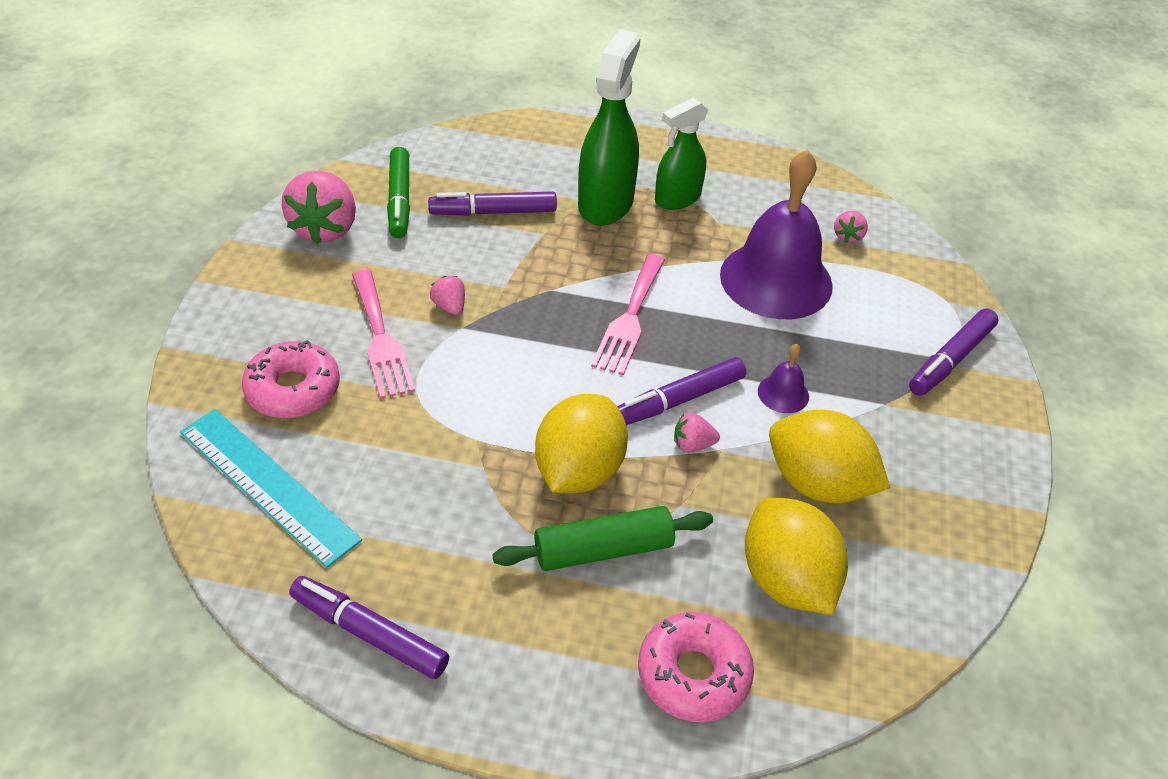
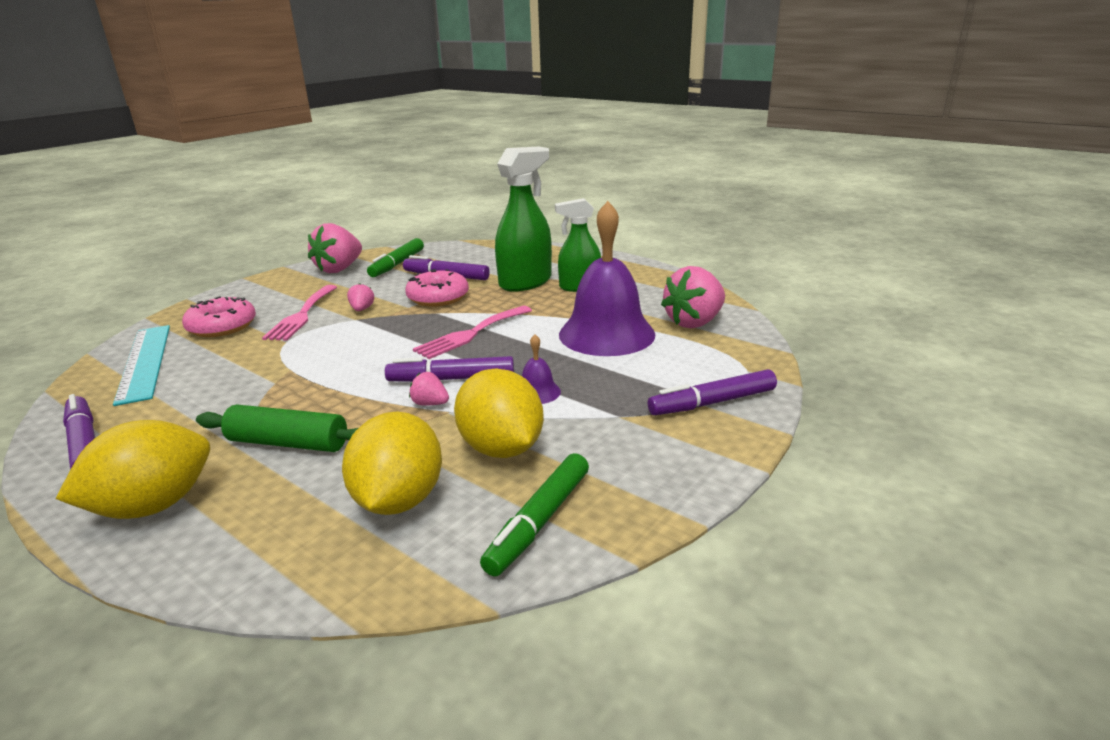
camera: 30 degrees right, 20 degrees down
yellow lemon [535,394,628,493] -> yellow lemon moved to [56,420,210,519]
pink donut [638,612,754,722] -> pink donut moved to [405,269,469,307]
pink strawberry [834,211,868,243] -> pink strawberry [661,266,725,328], size x2.13
none -> green marker [480,453,589,577]

